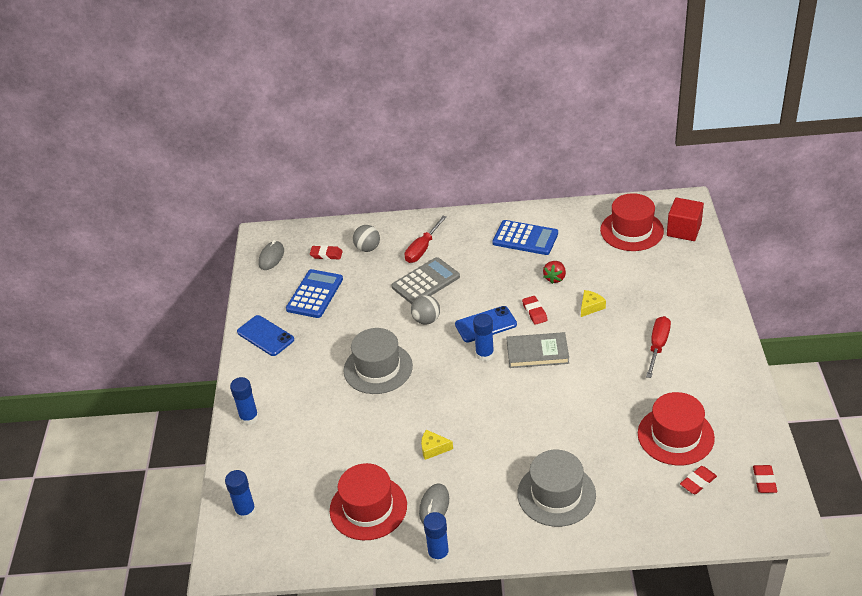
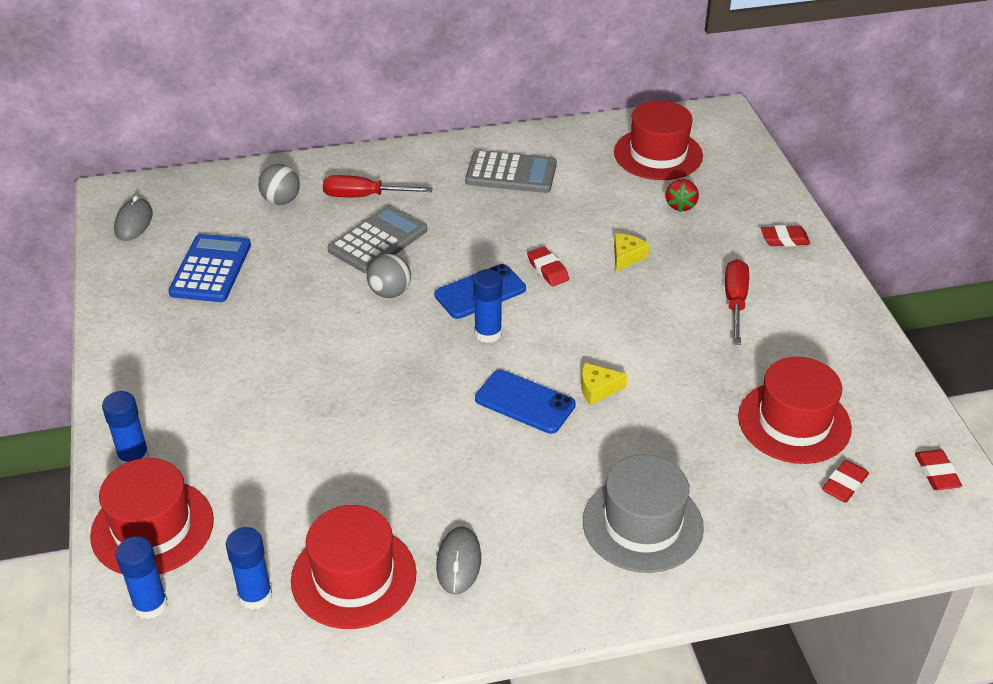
camera: 15 degrees left, 0 degrees up
blue phone [237,315,294,356] -> blue phone moved to [475,370,576,434]
red eraser [310,245,343,260] -> red eraser moved to [761,225,810,247]
grey hat [343,328,413,394] -> none
red screwdriver [405,216,447,263] -> red screwdriver turned 75 degrees clockwise [323,175,432,197]
yellow cheese [421,430,453,460] -> yellow cheese moved to [581,363,628,405]
blue glue stick [423,512,449,564] -> blue glue stick moved to [226,527,272,610]
blue calculator [492,220,558,255] -> grey calculator [465,150,557,193]
grey book [507,332,569,368] -> none
red strawberry [543,261,566,284] -> red strawberry moved to [666,179,699,212]
red cube [667,198,704,241] -> none
none -> red hat [90,458,214,574]

